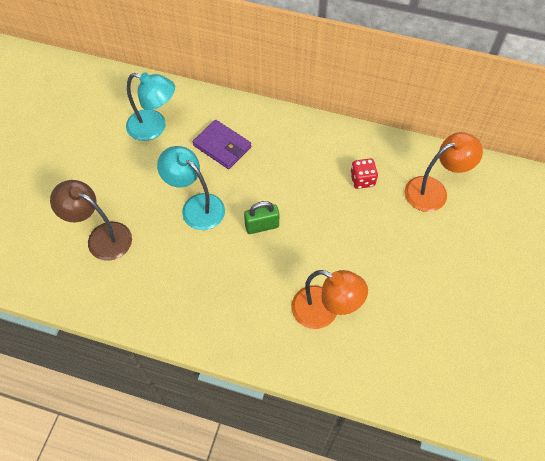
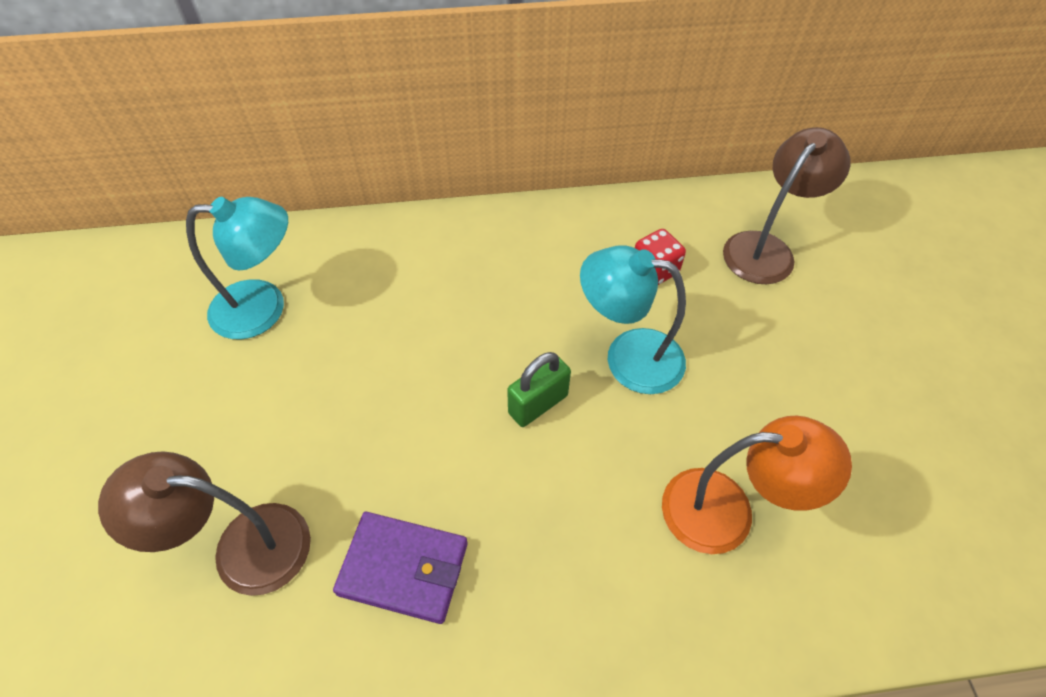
camera: 25 degrees left, 5 degrees down
turquoise lamp [157,146,225,230] -> turquoise lamp moved to [580,245,686,394]
purple wallet [193,120,251,169] -> purple wallet moved to [333,512,468,624]
orange lamp [405,132,483,212] -> brown lamp [723,127,850,284]

